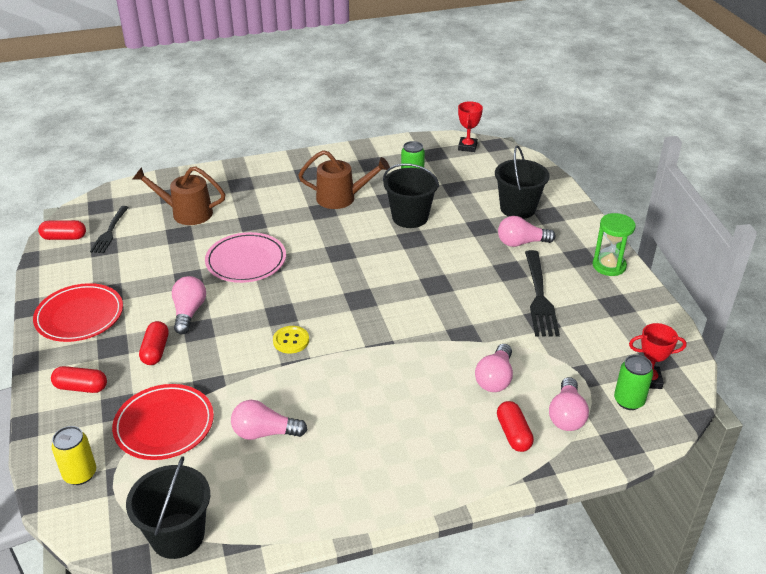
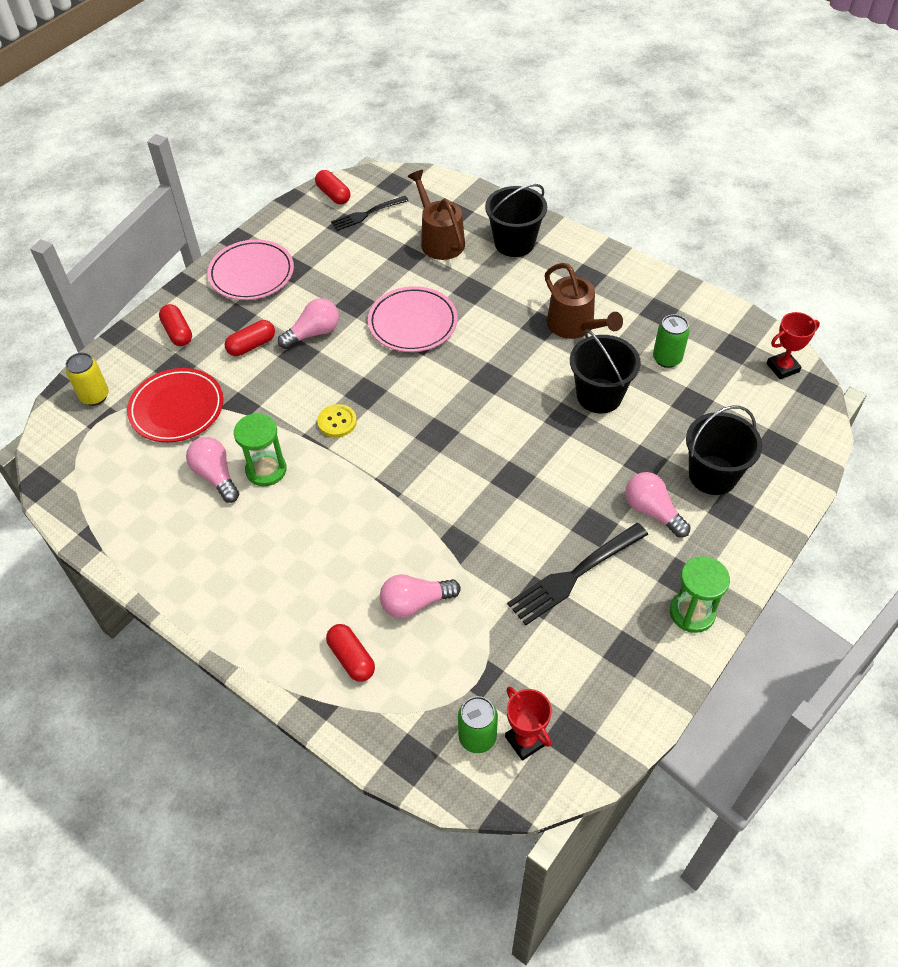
camera: 55 degrees right, 15 degrees up
red plate [33,283,123,342] -> pink plate [207,240,294,300]
black bucket [126,456,210,559] -> black bucket moved to [485,184,547,257]
red capsule [497,401,534,452] -> red capsule turned 75 degrees counterclockwise [326,624,375,682]
pink light bulb [549,377,589,431] -> none
none -> green hourglass [234,413,287,486]

